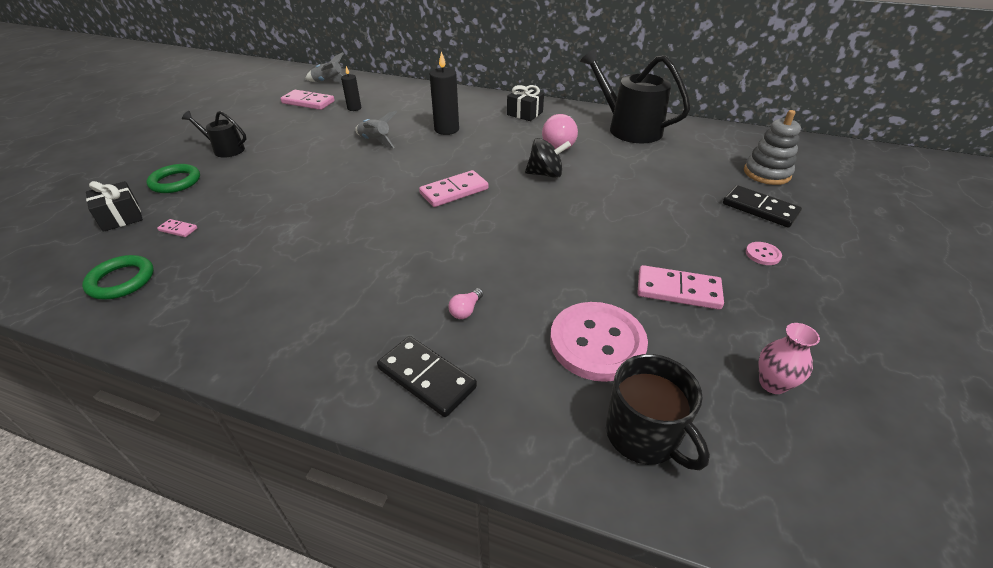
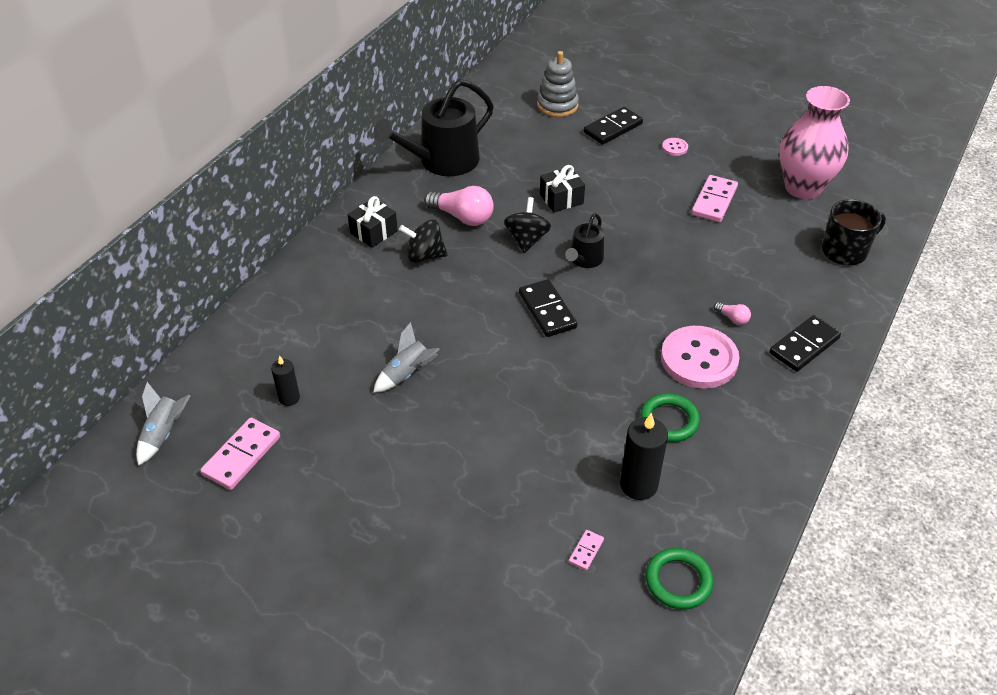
camera: 80 degrees left, 5 degrees up
black gift [86,181,143,232] -> black gift moved to [540,165,585,213]
green ring [146,164,200,193] -> green ring moved to [640,393,700,442]
black watering can [182,111,246,158] -> black watering can moved to [565,213,604,268]
pink domino [419,170,489,207] -> black domino [519,279,577,337]
black candle [430,51,459,135] -> black candle moved to [620,413,668,500]
pink button [550,302,648,382] -> pink button moved to [661,326,740,389]
pink vase [759,323,820,394] -> pink vase [780,86,850,199], size x2.23
none -> black spinning top [399,220,447,263]

